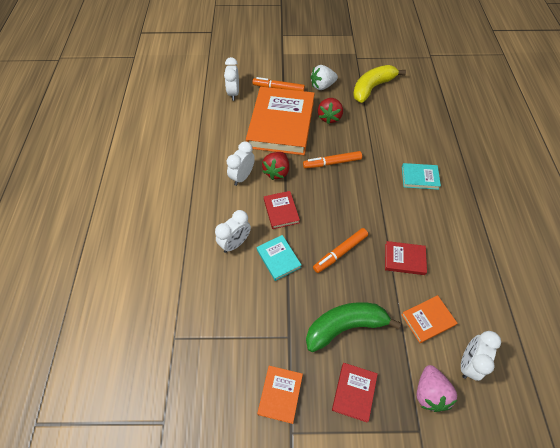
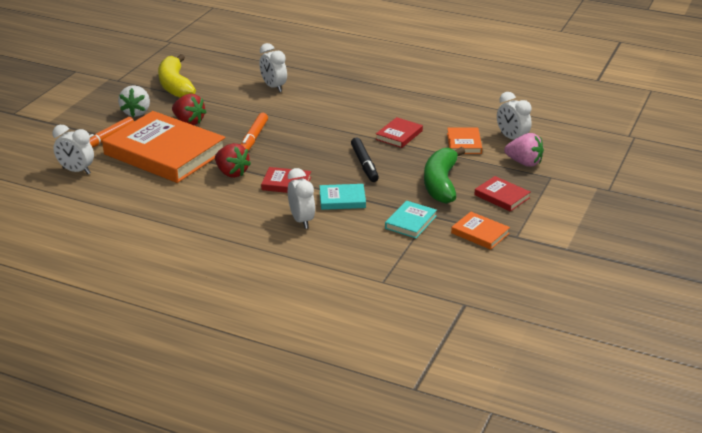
camera: 65 degrees left, 25 degrees down
white clock [227,141,255,186] -> white clock moved to [259,43,287,92]
orange marker [313,228,368,273] -> black marker [351,137,379,182]
turquoise book [402,163,441,190] -> turquoise book moved to [385,201,437,238]

